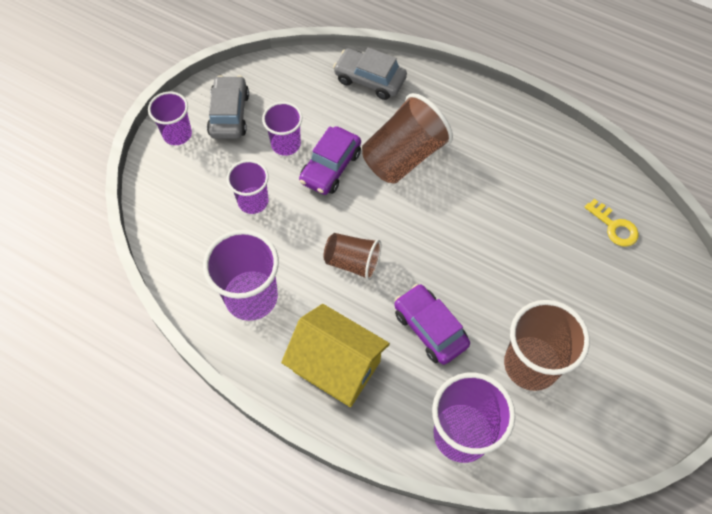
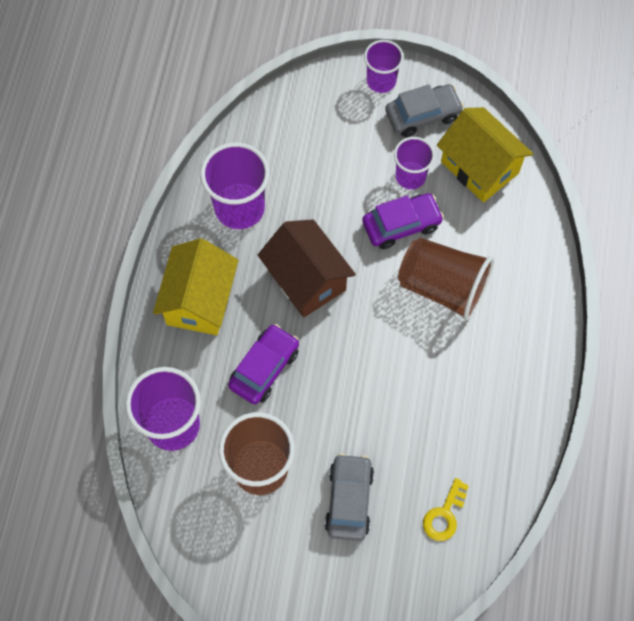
camera: 70 degrees right, 5 degrees up
purple cup [227,160,269,214] -> none
purple car [299,126,361,195] -> purple car turned 150 degrees clockwise [362,193,444,249]
brown cup [323,233,381,281] -> brown house [258,219,356,318]
grey car [333,48,407,100] -> grey car moved to [325,453,374,541]
none -> yellow house [437,107,533,202]

